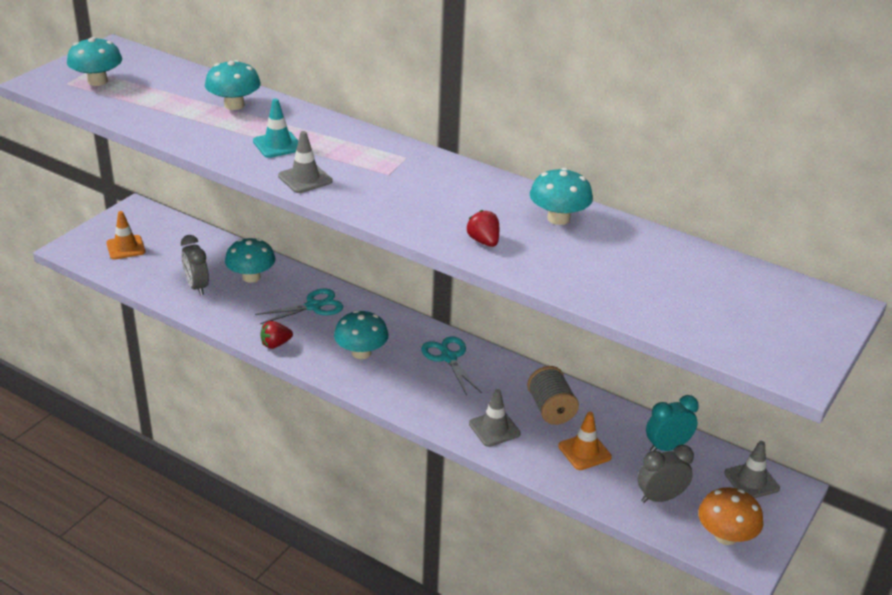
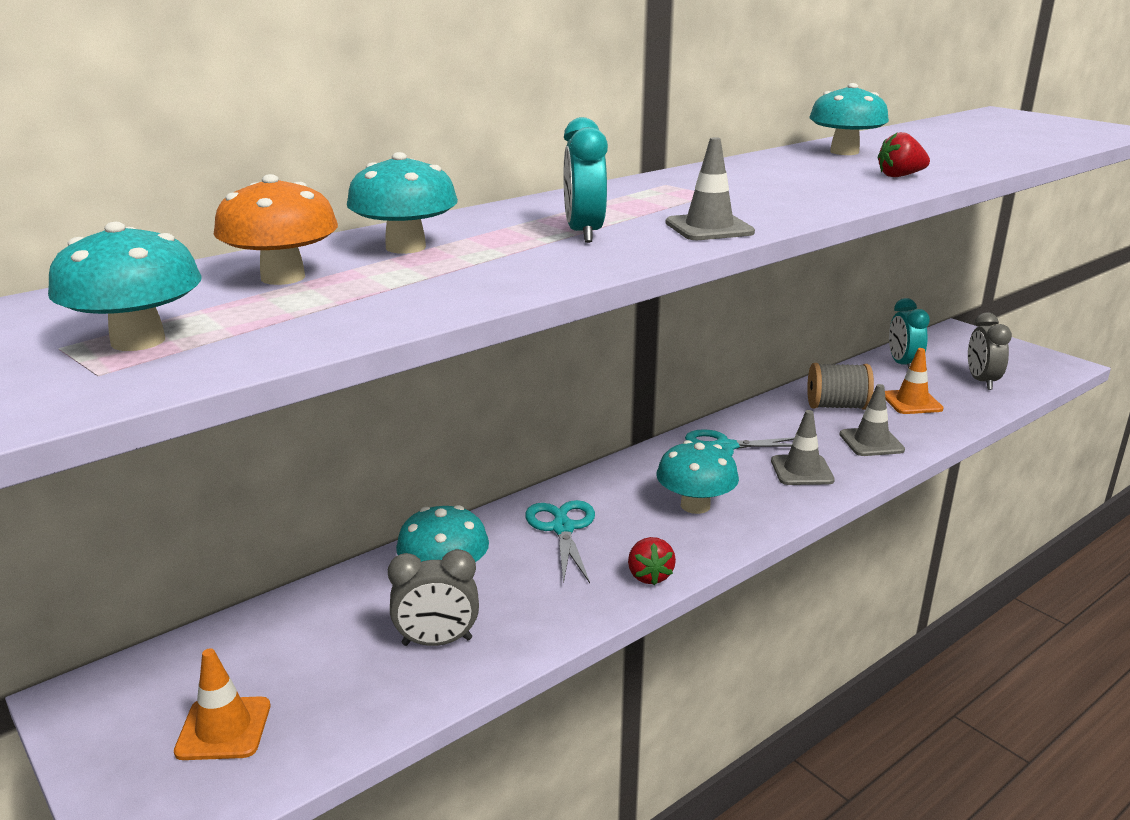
camera: 70 degrees left, 10 degrees down
turquoise traffic cone [253,99,298,158] -> turquoise clock [564,117,608,243]
orange mushroom [698,487,763,545] -> orange mushroom moved to [214,174,338,285]
grey traffic cone [724,441,780,498] -> grey traffic cone moved to [771,410,835,485]

